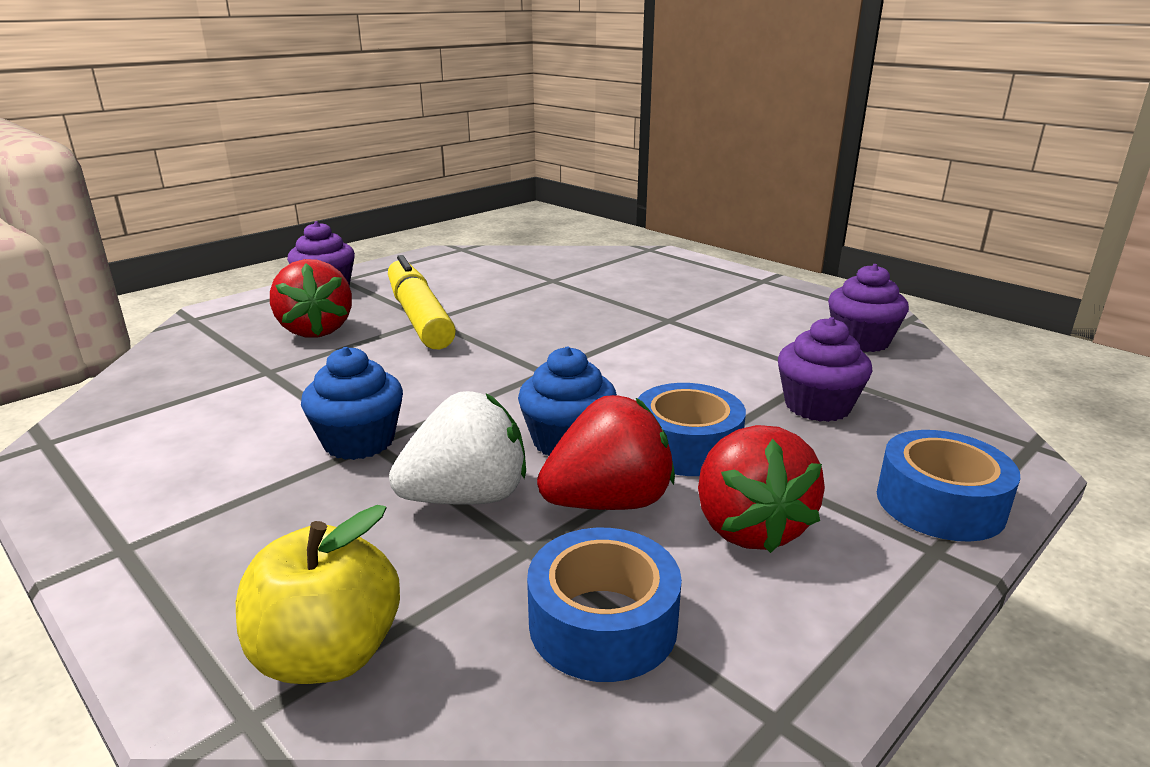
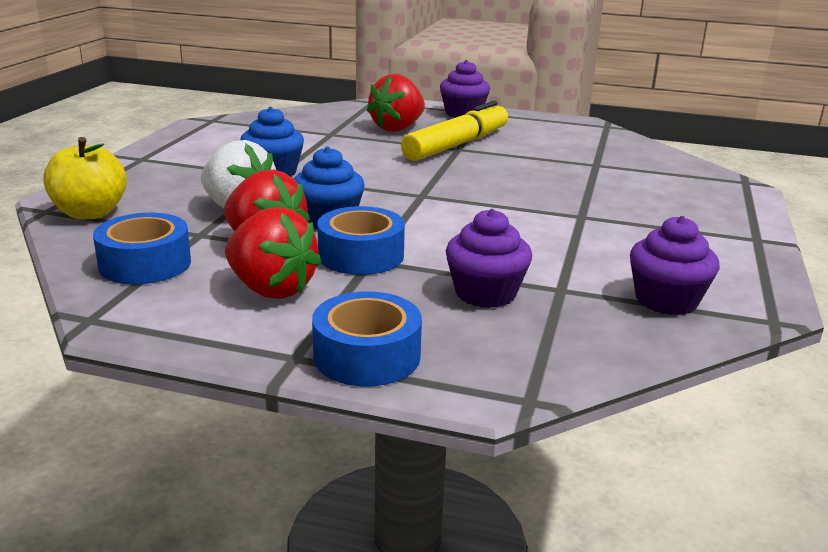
camera: 60 degrees right, 0 degrees up
red strawberry [698,425,825,553] -> red strawberry turned 105 degrees counterclockwise [225,207,322,299]

